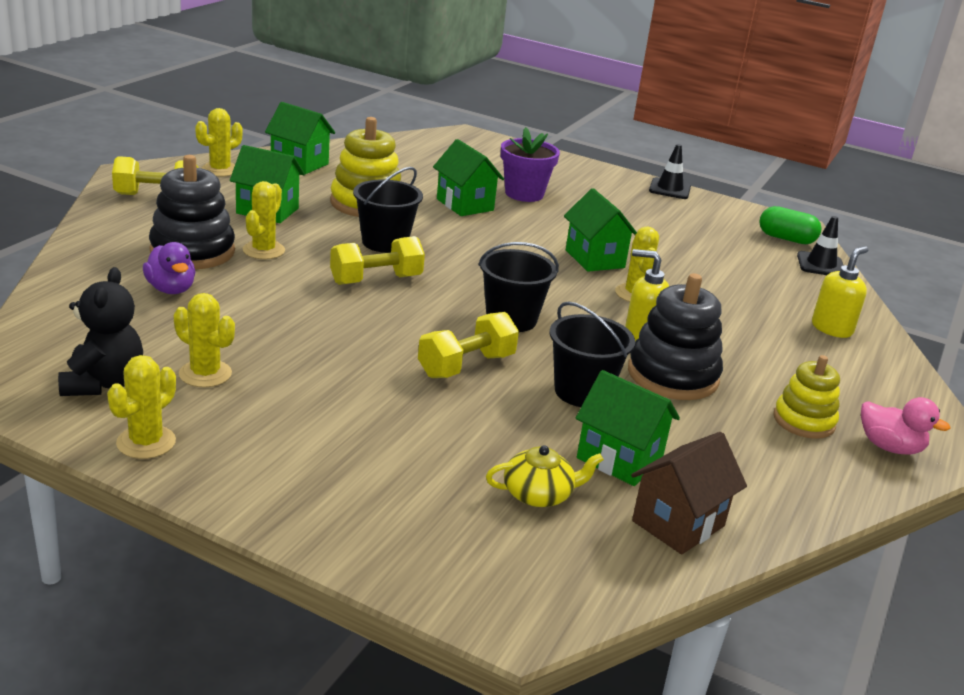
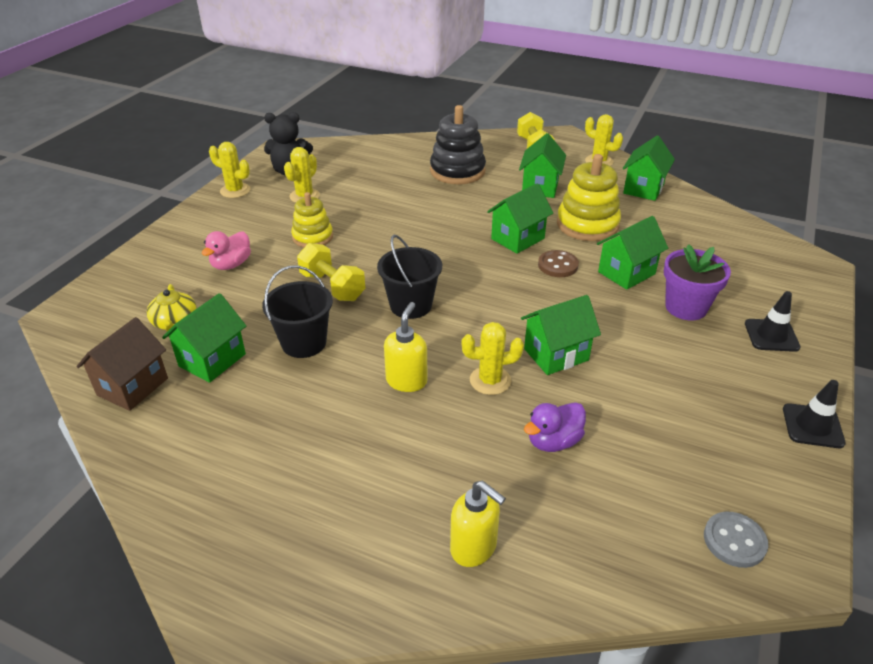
camera: 90 degrees right, 10 degrees up
purple duck [143,242,195,294] -> purple duck moved to [524,402,586,452]
yellow cactus [243,181,285,259] -> none
yellow dumbbell [330,236,425,285] -> none
black bucket [353,167,423,253] -> green house [487,183,553,254]
black stacking toy [628,273,723,400] -> none
brown house [631,432,747,554] -> brown house turned 75 degrees clockwise [76,317,168,411]
green capsule [759,206,822,244] -> grey button [704,512,768,568]
yellow stacking toy [774,355,840,439] -> yellow stacking toy moved to [291,192,333,248]
black traffic cone [797,216,844,275] -> black traffic cone moved to [745,291,801,352]
pink duck [861,397,951,455] -> pink duck moved to [202,231,251,270]
none -> brown button [538,250,579,277]

